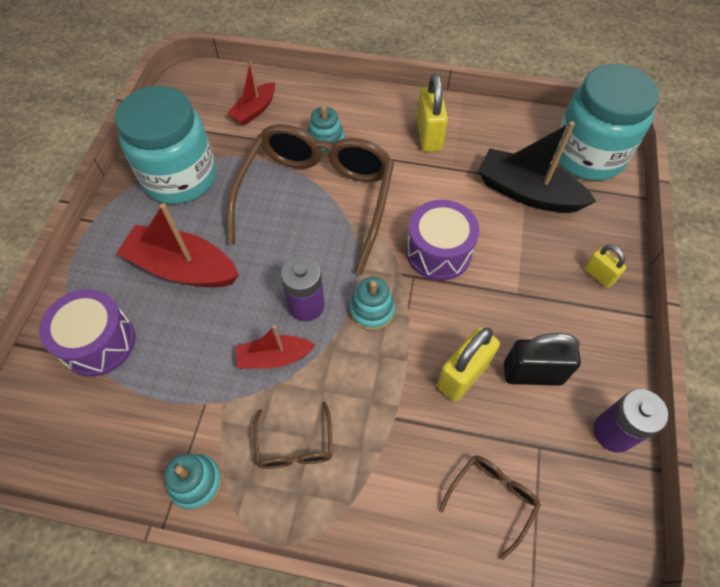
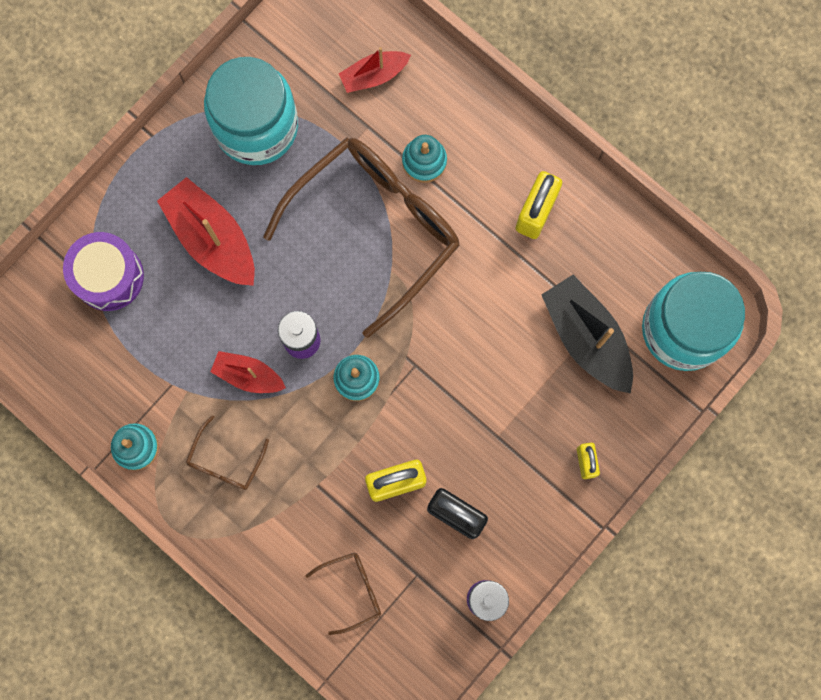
camera: 30 degrees right, 20 degrees up
purple drum [406,200,480,281] -> none

